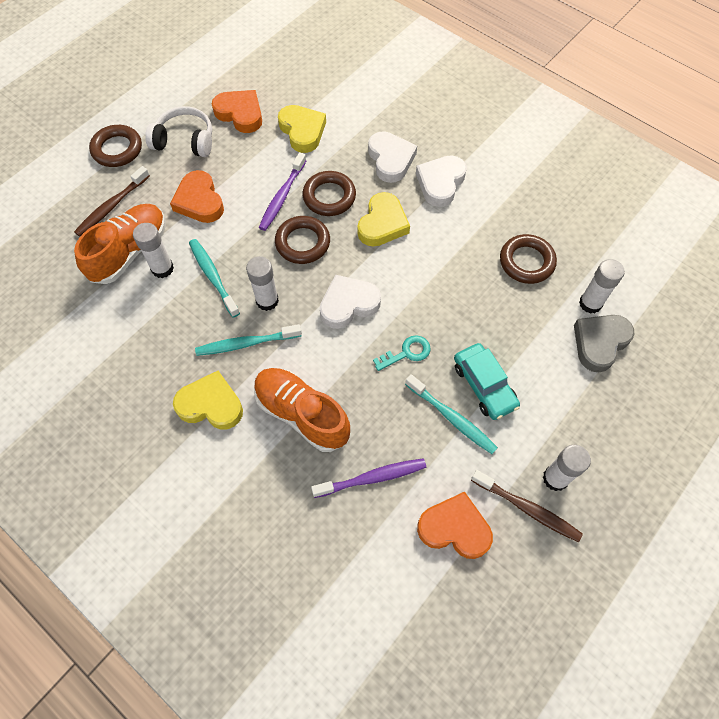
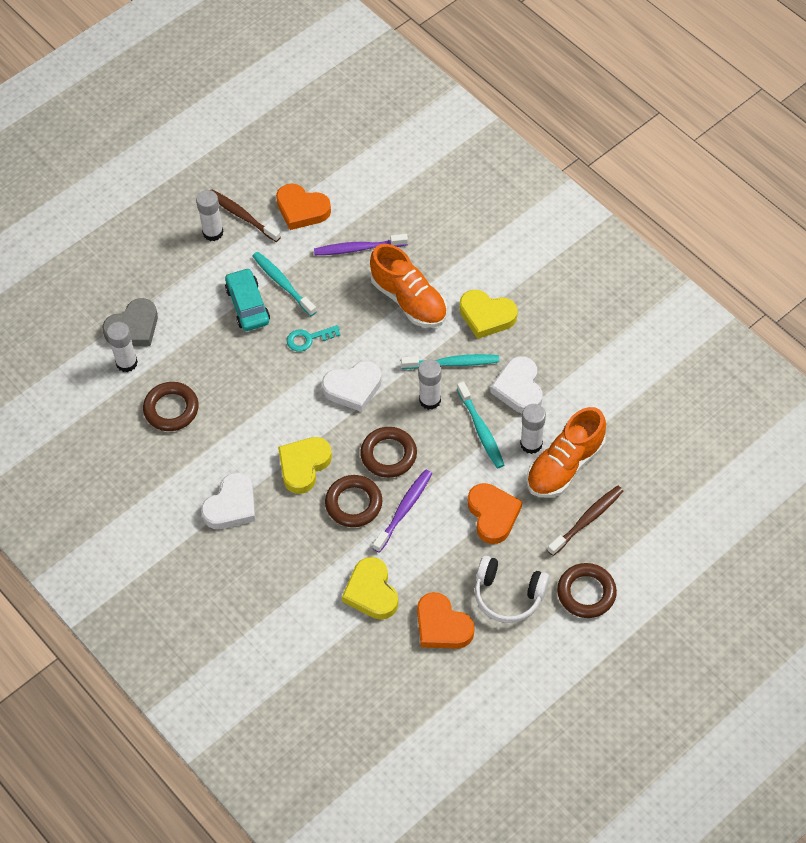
camera: 170 degrees left, 5 degrees down
white heart [368,131,417,183] -> white heart moved to [490,356,543,414]

